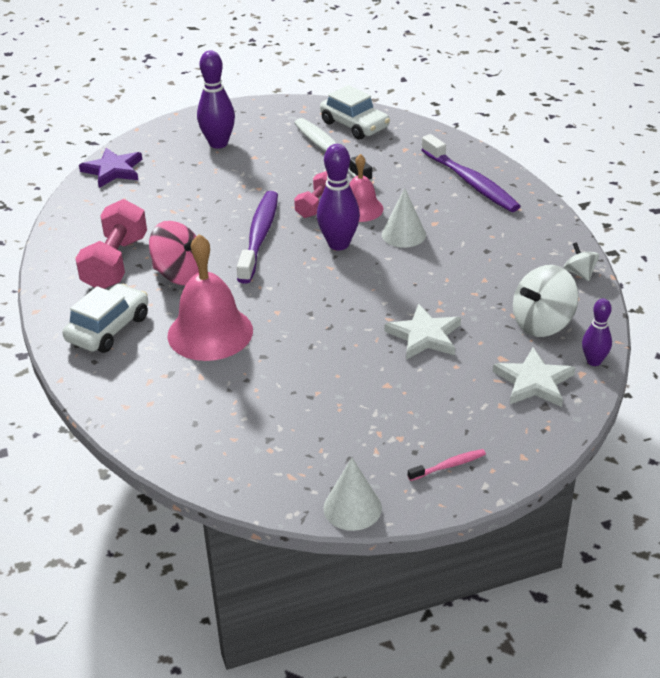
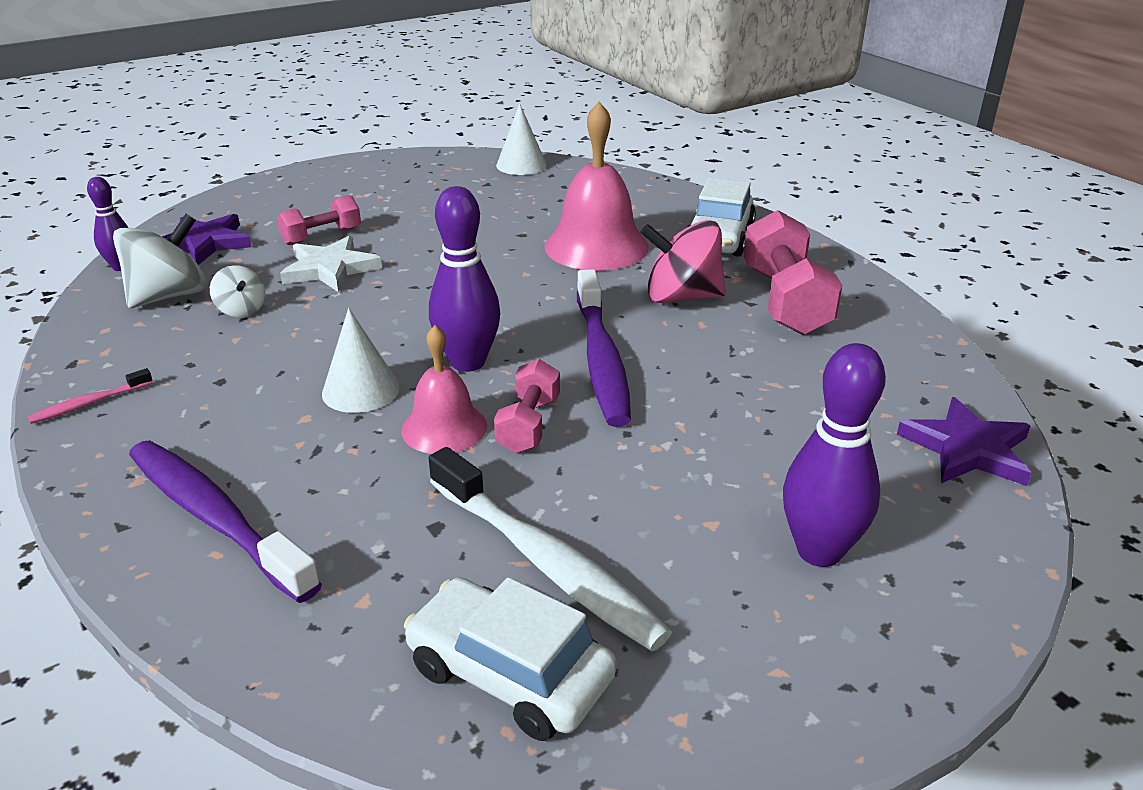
camera: 165 degrees right, 5 degrees down
white cone [323,458,382,531] -> white cone moved to [496,103,547,175]
pink toothbrush [408,449,486,481] -> pink toothbrush moved to [28,368,153,424]
white star [493,348,575,407] -> purple star [162,214,251,265]
white spinning top [564,242,599,281] -> white spinning top moved to [210,265,266,317]
none -> pink dumbbell [277,195,361,245]

